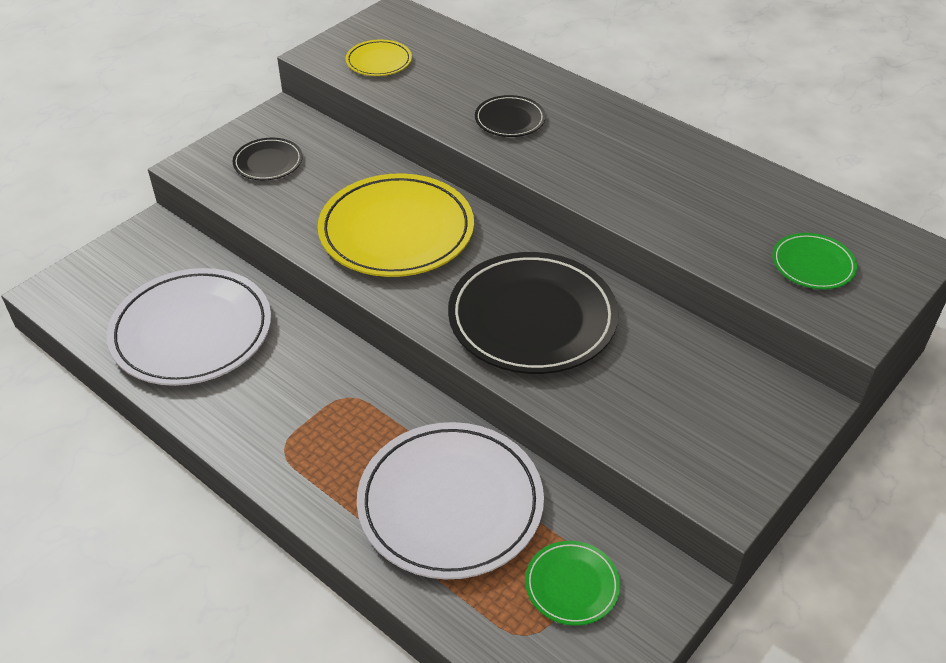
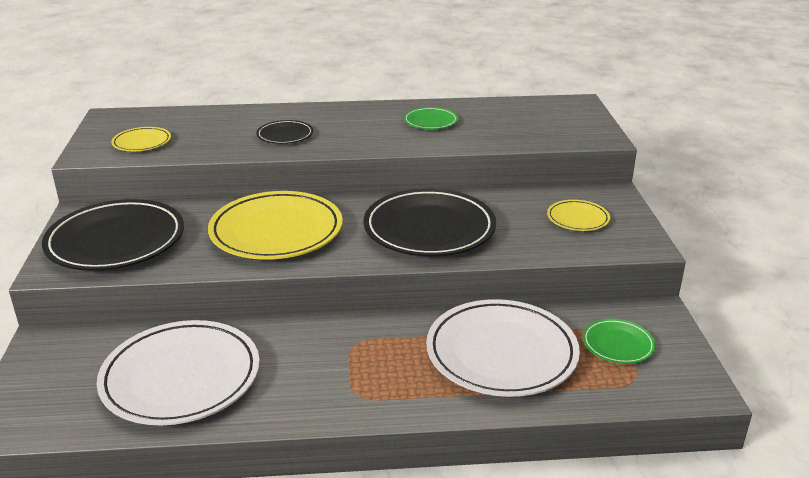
camera: 45 degrees left, 15 degrees down
black plate [233,138,303,181] -> black plate [42,199,184,271], size x2.09
green plate [772,233,857,289] -> green plate moved to [404,107,458,129]
none -> yellow plate [547,200,610,231]

